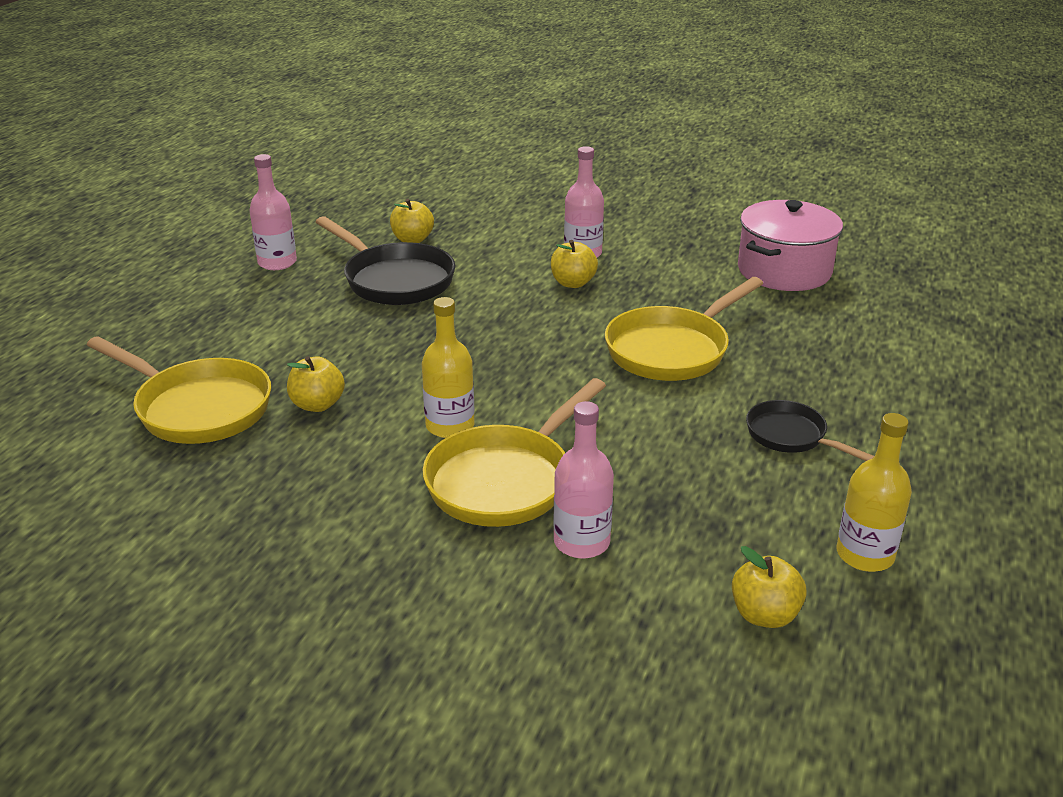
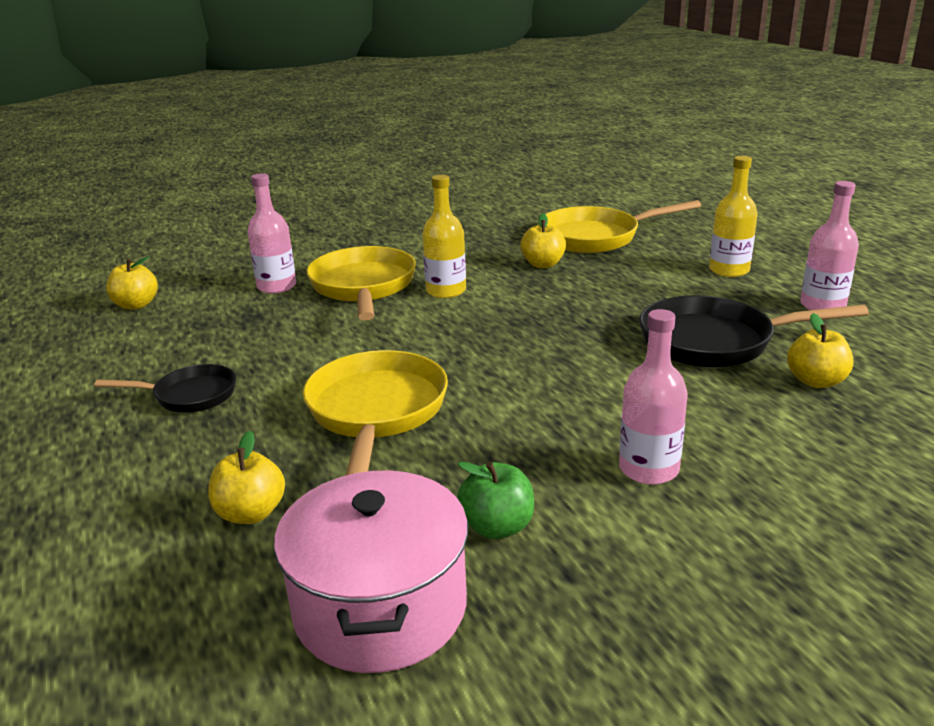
camera: 135 degrees right, 5 degrees down
yellow apple [551,240,598,288] -> yellow apple moved to [208,431,285,524]
yellow bottle [837,413,912,572] -> yellow bottle moved to [709,156,758,277]
none -> green apple [457,461,534,539]

